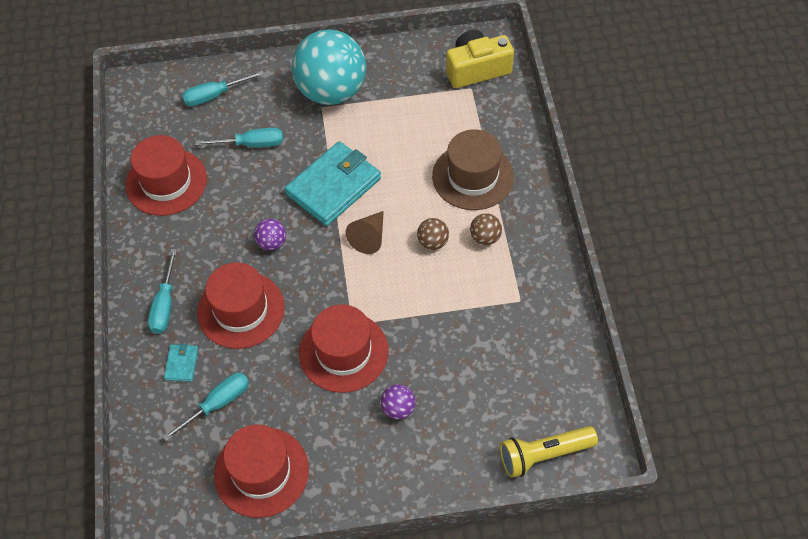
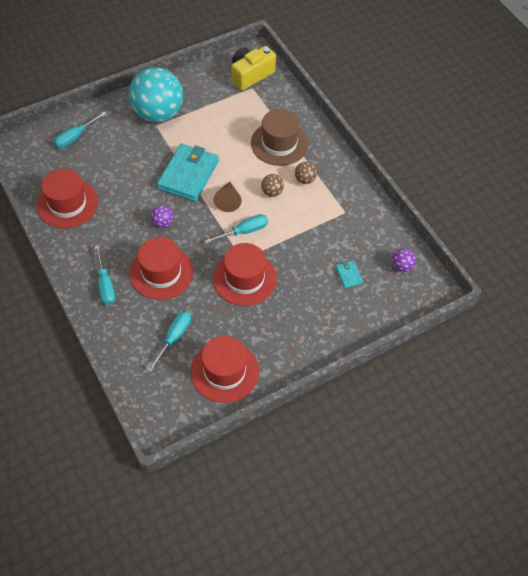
camera: 25 degrees left, 0 degrees up
turquoise wallet [164,343,198,382] -> turquoise wallet moved to [336,260,363,288]
turquoise screwdriver [196,128,283,147] -> turquoise screwdriver moved to [205,214,268,244]
purple ball [381,384,416,419] -> purple ball moved to [392,248,416,272]
yellow flashlight [500,426,598,478] -> none

